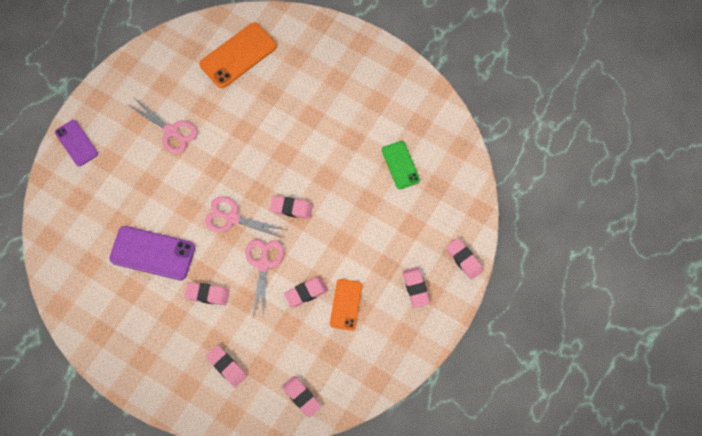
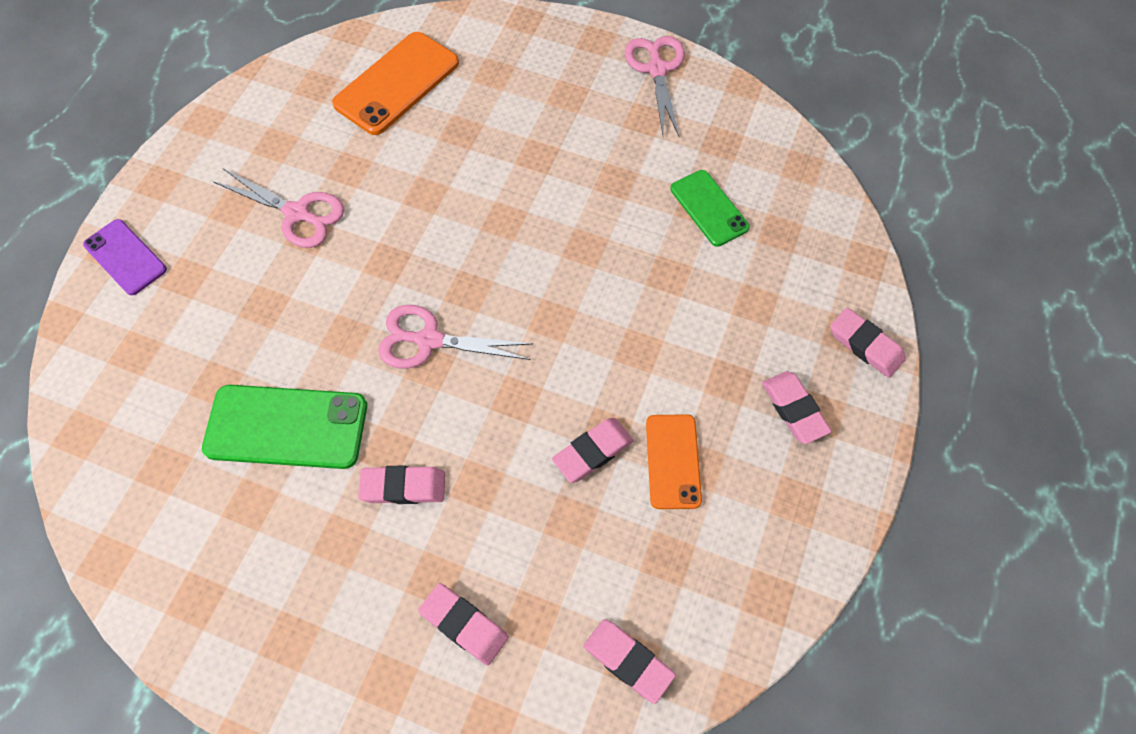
camera: 10 degrees left, 5 degrees down
purple phone [109,226,195,280] -> green phone [202,385,367,469]
pink scissors [245,239,284,317] -> pink scissors moved to [625,36,685,136]
pink eraser [270,196,313,219] -> none

